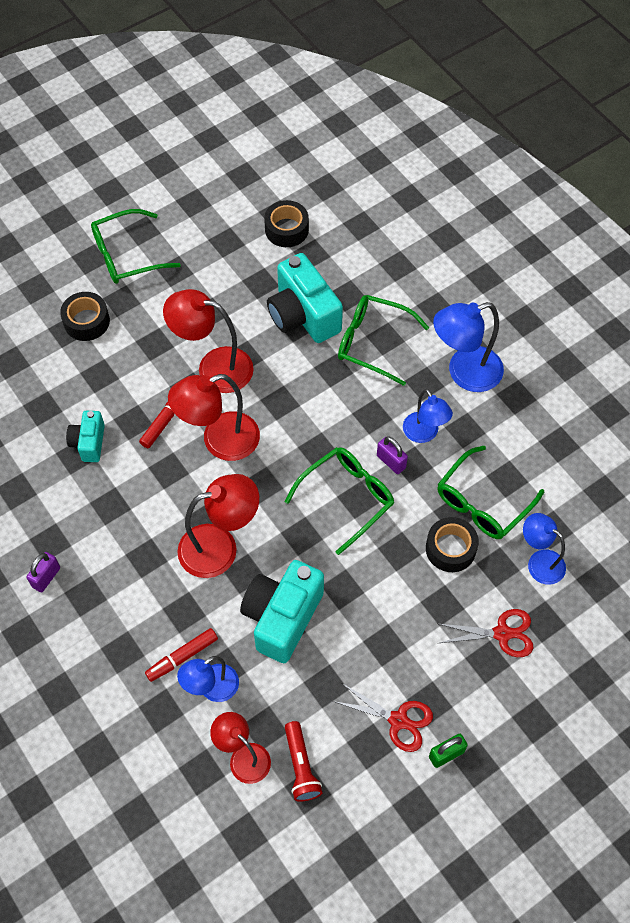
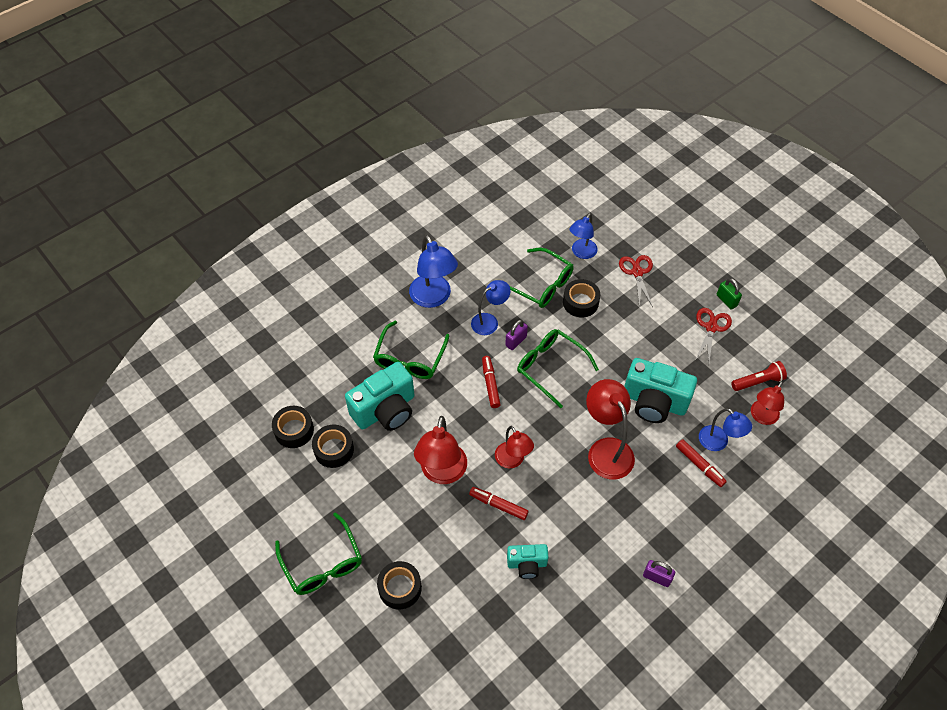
camera: 95 degrees left, 5 degrees down
red lamp [168,374,260,461] -> red lamp [495,426,534,469], size x0.64
none -> black tape [312,425,354,468]
none -> red marker [482,356,501,408]

